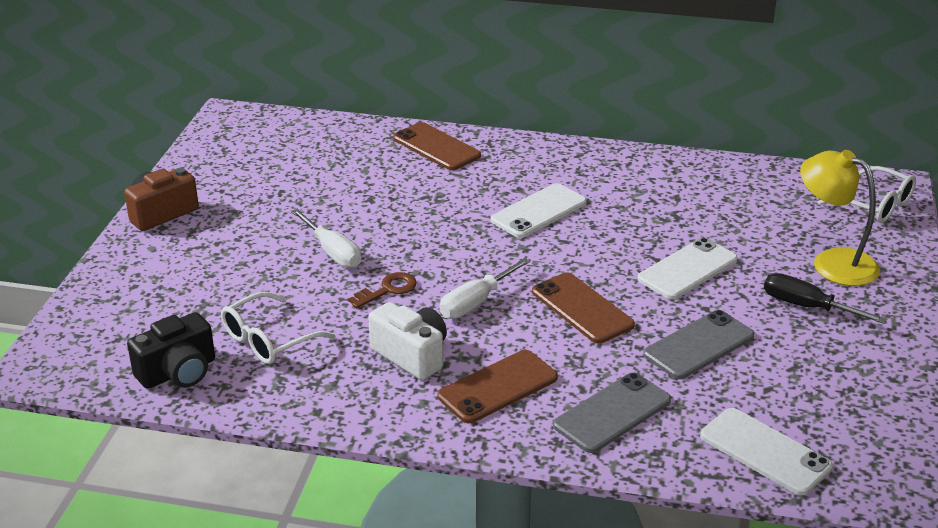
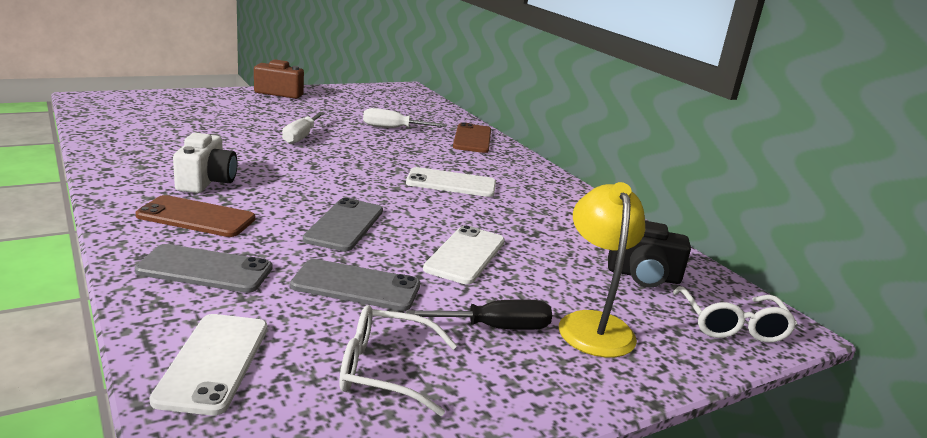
camera: 45 degrees right, 10 degrees down
black camera [127,312,215,389] -> black camera moved to [608,221,691,288]
white glasses [221,292,335,364] -> white glasses moved to [339,305,457,416]
brown key [348,272,417,309] -> none
white screwdriver [439,258,530,319] -> white screwdriver moved to [363,108,447,128]
brown phone [532,272,635,343] -> grey phone [303,198,383,251]
white phone [637,238,737,299] -> white phone turned 75 degrees counterclockwise [423,225,505,284]
black screwdriver [764,273,887,324] -> black screwdriver turned 90 degrees clockwise [406,299,552,330]

